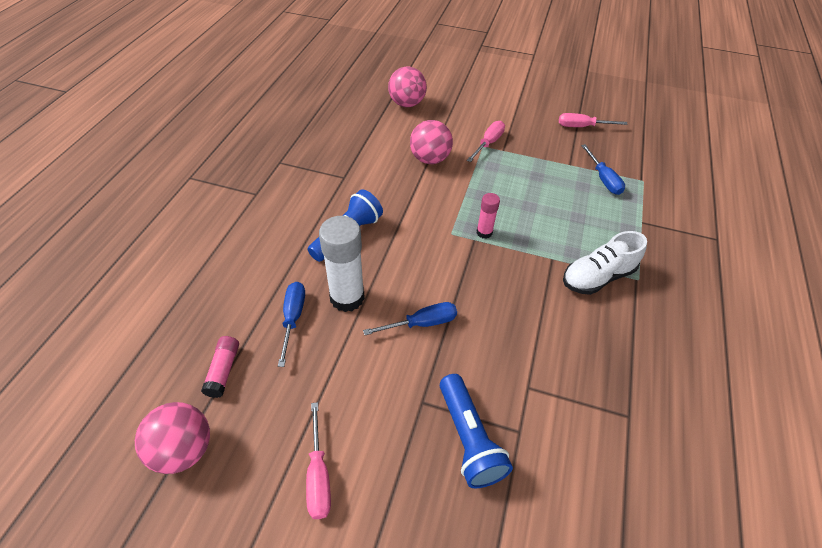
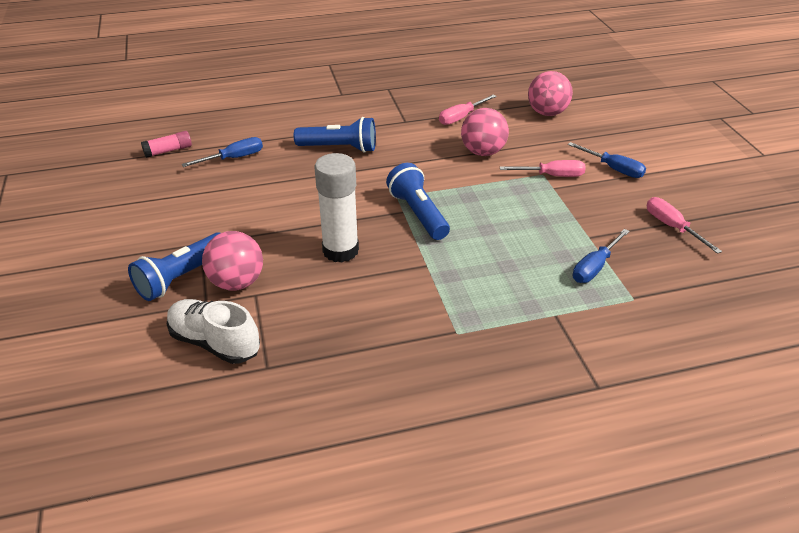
camera: 60 degrees right, 10 degrees down
pink ball [135,402,210,474] -> pink ball moved to [202,231,263,290]
pink screwdriver [306,402,331,519] -> pink screwdriver moved to [439,94,497,125]
white glue stick [319,216,365,312] -> white glue stick moved to [314,153,359,263]
blue screwdriver [363,302,457,335] -> blue screwdriver moved to [568,142,646,178]
pink glue stick [477,193,500,239] -> blue flashlight [386,163,450,240]
white shoe [563,231,647,295] -> white shoe moved to [167,299,260,364]

